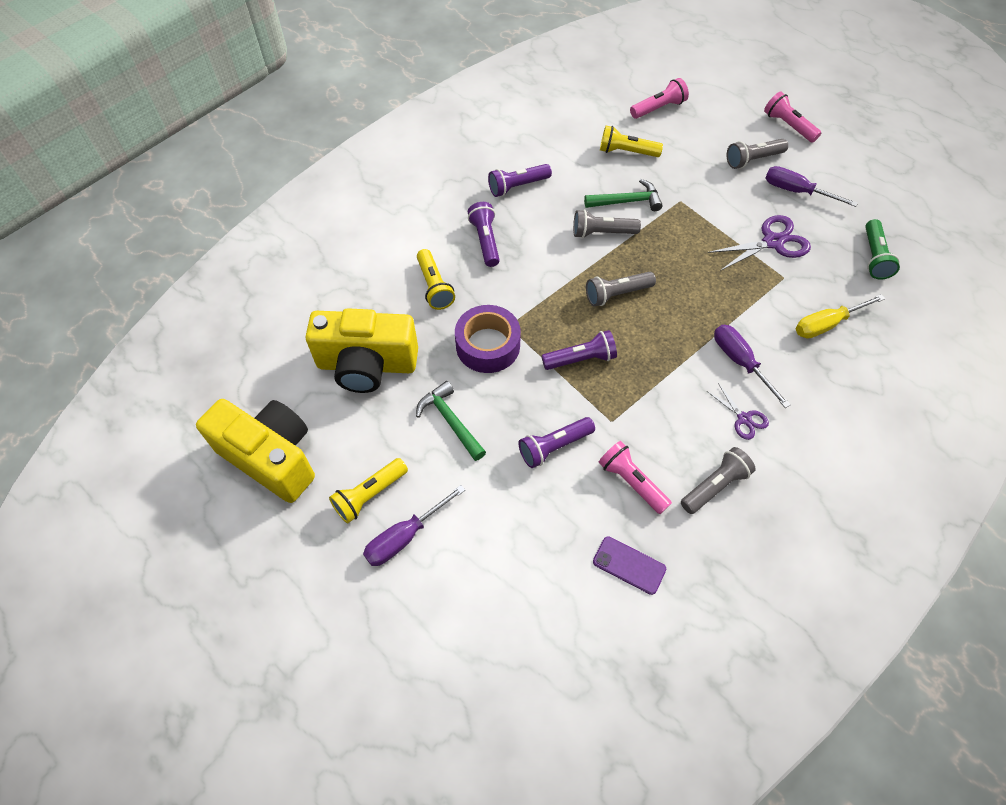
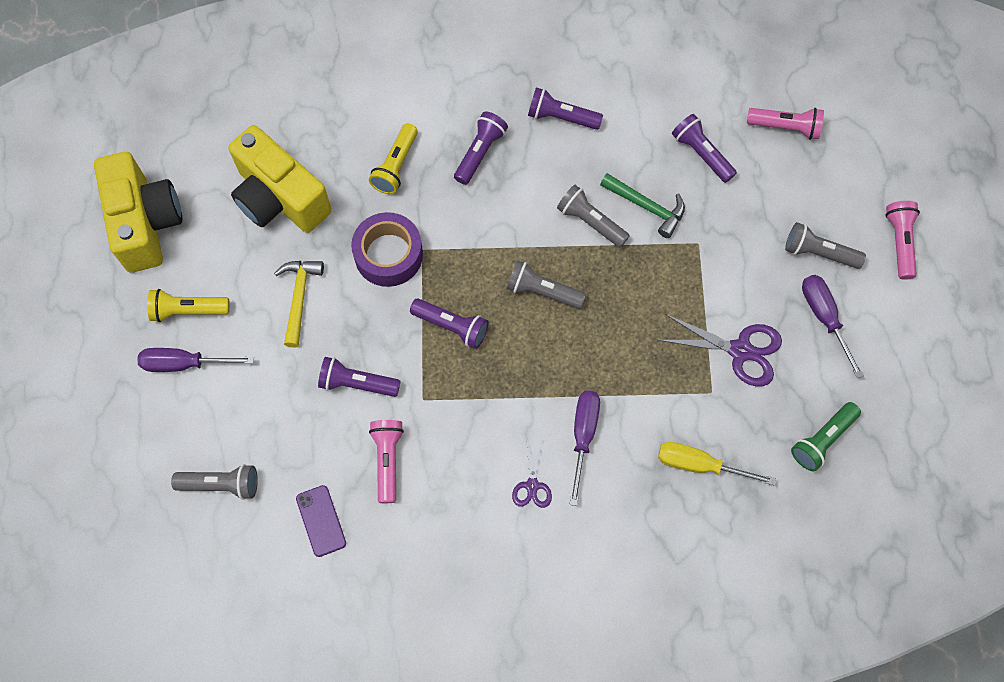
camera: 40 degrees right, 10 degrees up
green hammer [416,381,486,461] -> yellow hammer [274,261,324,348]
yellow flashlight [600,126,663,157] -> purple flashlight [672,114,737,183]
grey flashlight [681,447,756,514] -> grey flashlight moved to [171,464,258,500]

